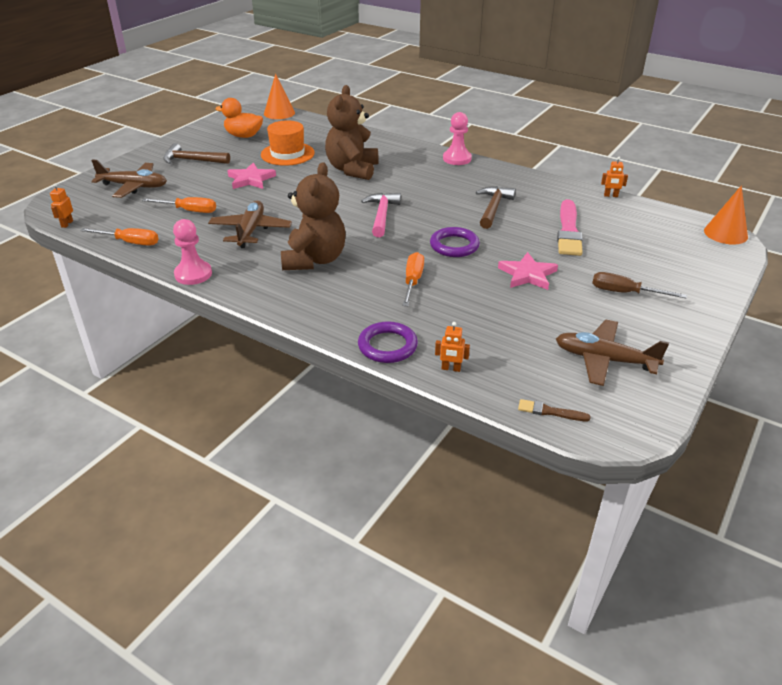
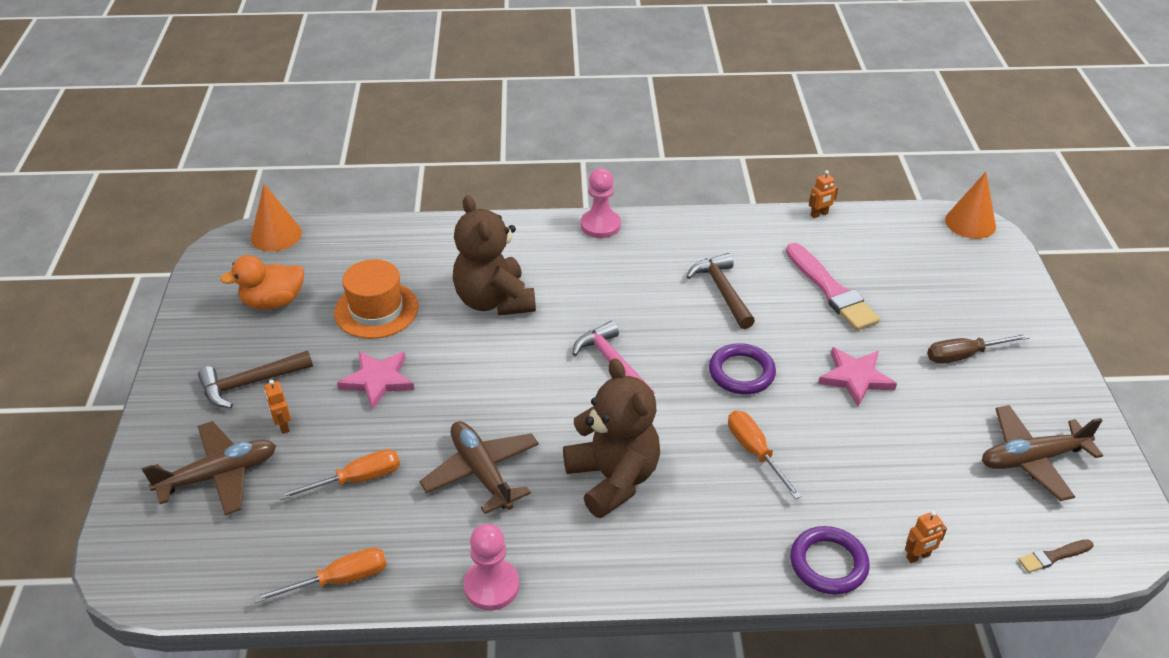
camera: 35 degrees left, 5 degrees up
orange robot [50,183,73,228] -> orange robot moved to [264,380,291,434]

